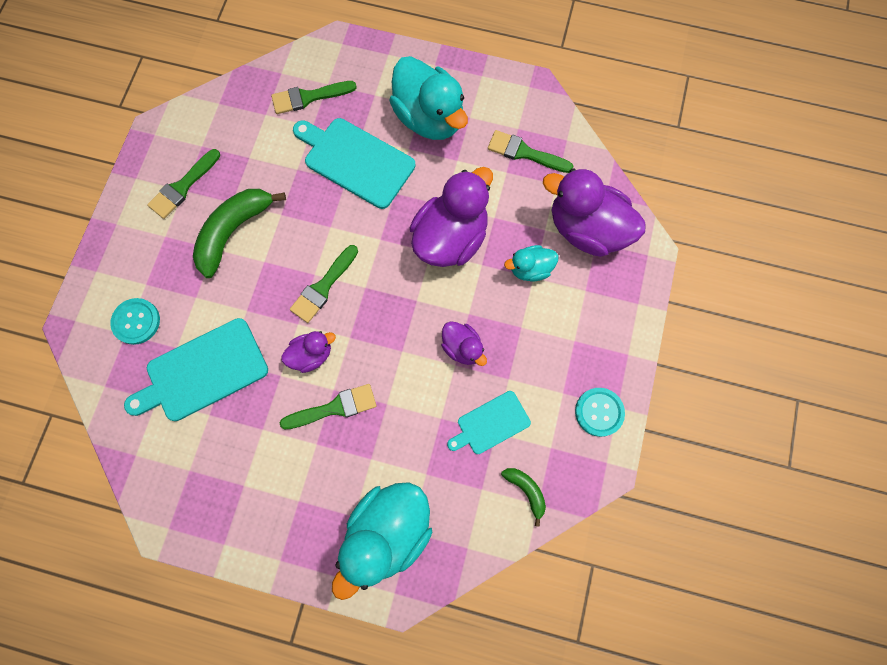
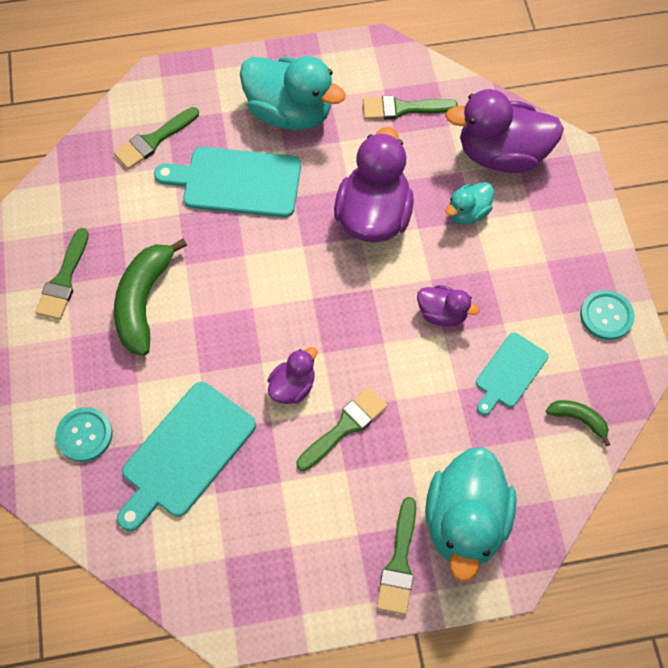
camera: 25 degrees left, 10 degrees down
green brush [290,245,358,323] -> green brush moved to [377,497,416,615]

